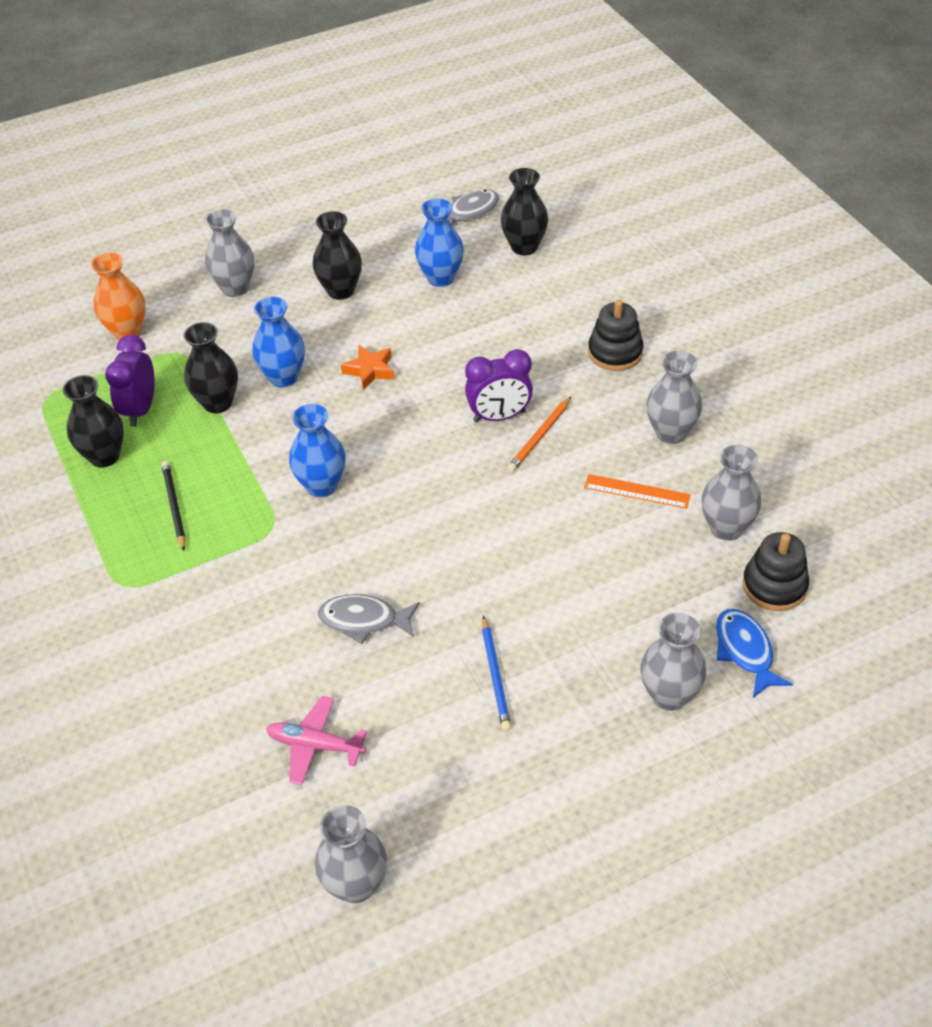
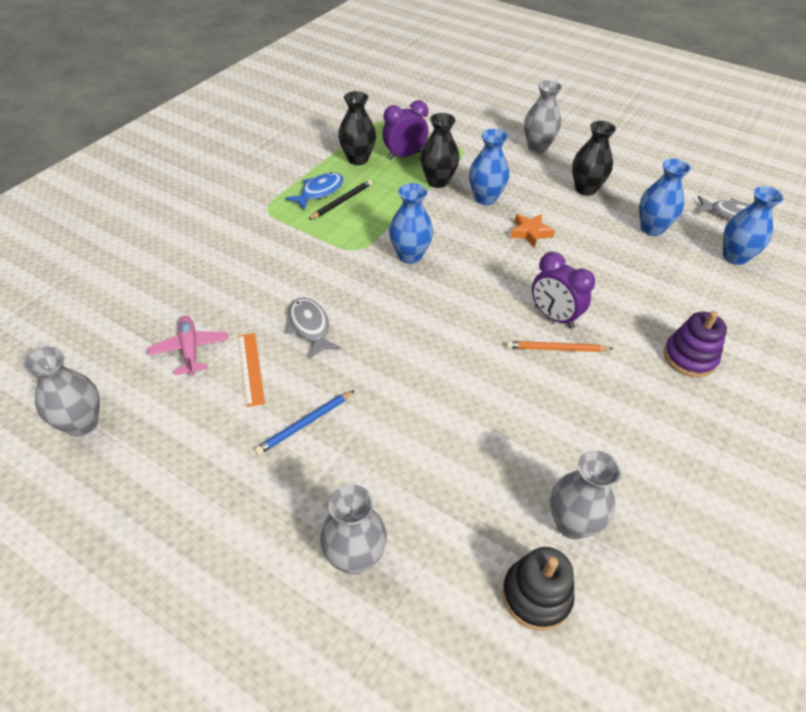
camera: 55 degrees right, 0 degrees up
orange vase [91,252,146,340] -> none
black vase [500,168,549,256] -> blue vase [723,186,784,265]
orange ruler [584,474,691,509] -> orange ruler moved to [238,333,265,407]
black stacking toy [588,299,644,371] -> purple stacking toy [664,311,727,378]
grey vase [646,350,702,444] -> none
blue fish [716,609,793,698] -> blue fish moved to [285,172,344,210]

